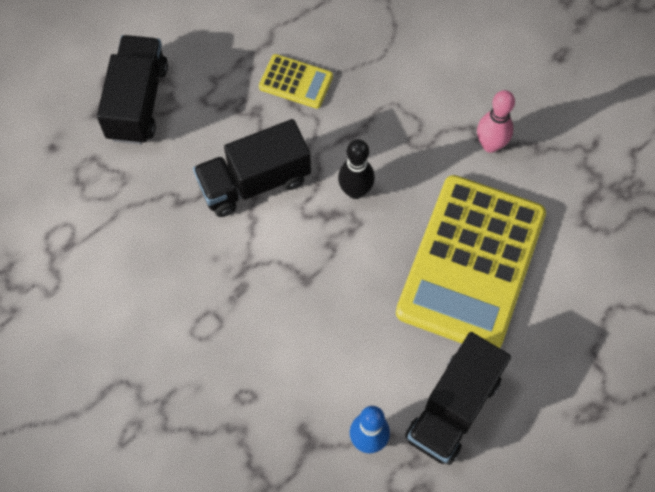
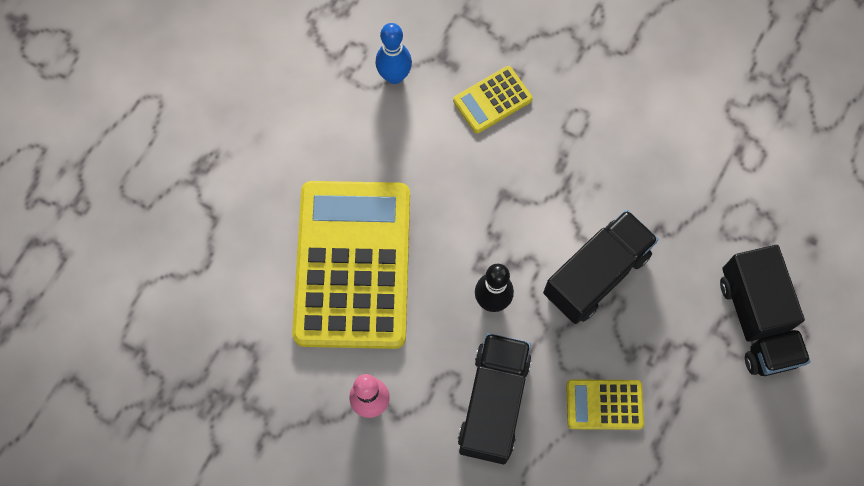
camera: 160 degrees right, 5 degrees up
black truck [405,332,511,465] -> black truck moved to [458,333,531,464]
none -> yellow calculator [453,66,533,133]

